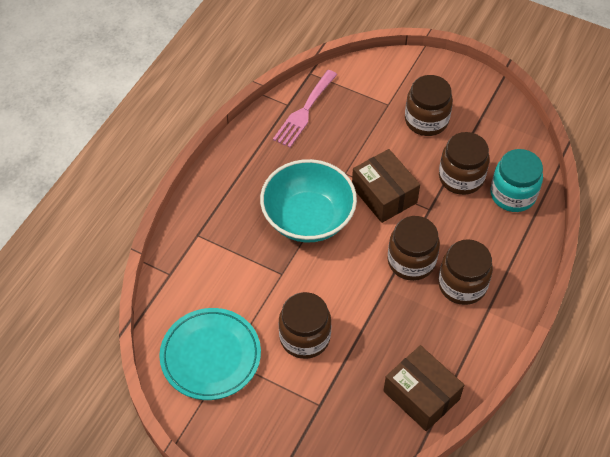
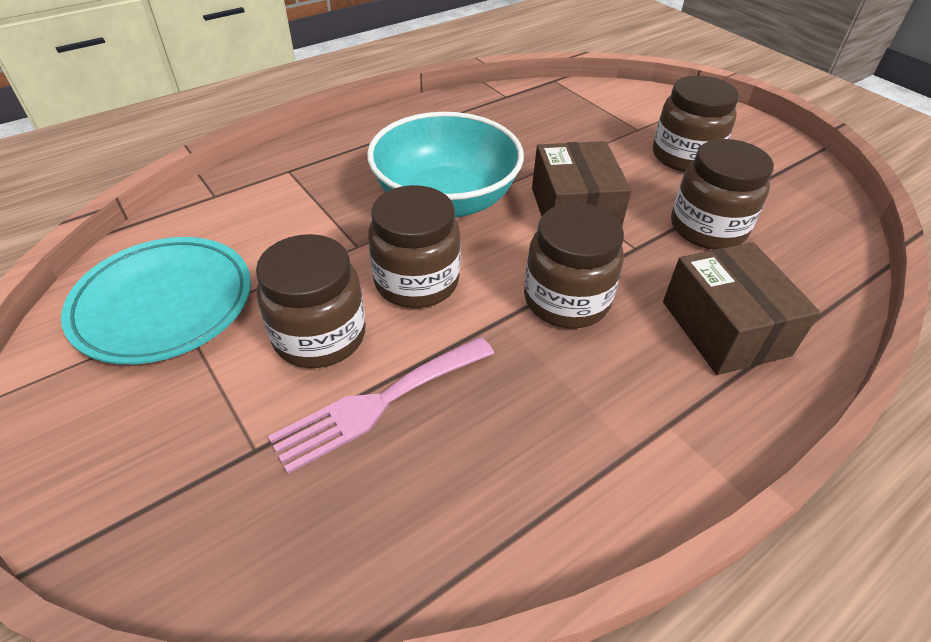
camera: 25 degrees right, 10 degrees down
pink fork [273,70,337,148] -> pink fork moved to [268,337,494,474]
brown box [383,345,464,431] -> brown box moved to [663,242,821,375]
brown jar [438,239,493,305] -> brown jar moved to [368,185,461,308]
turquoise jar [490,149,543,212] -> none

